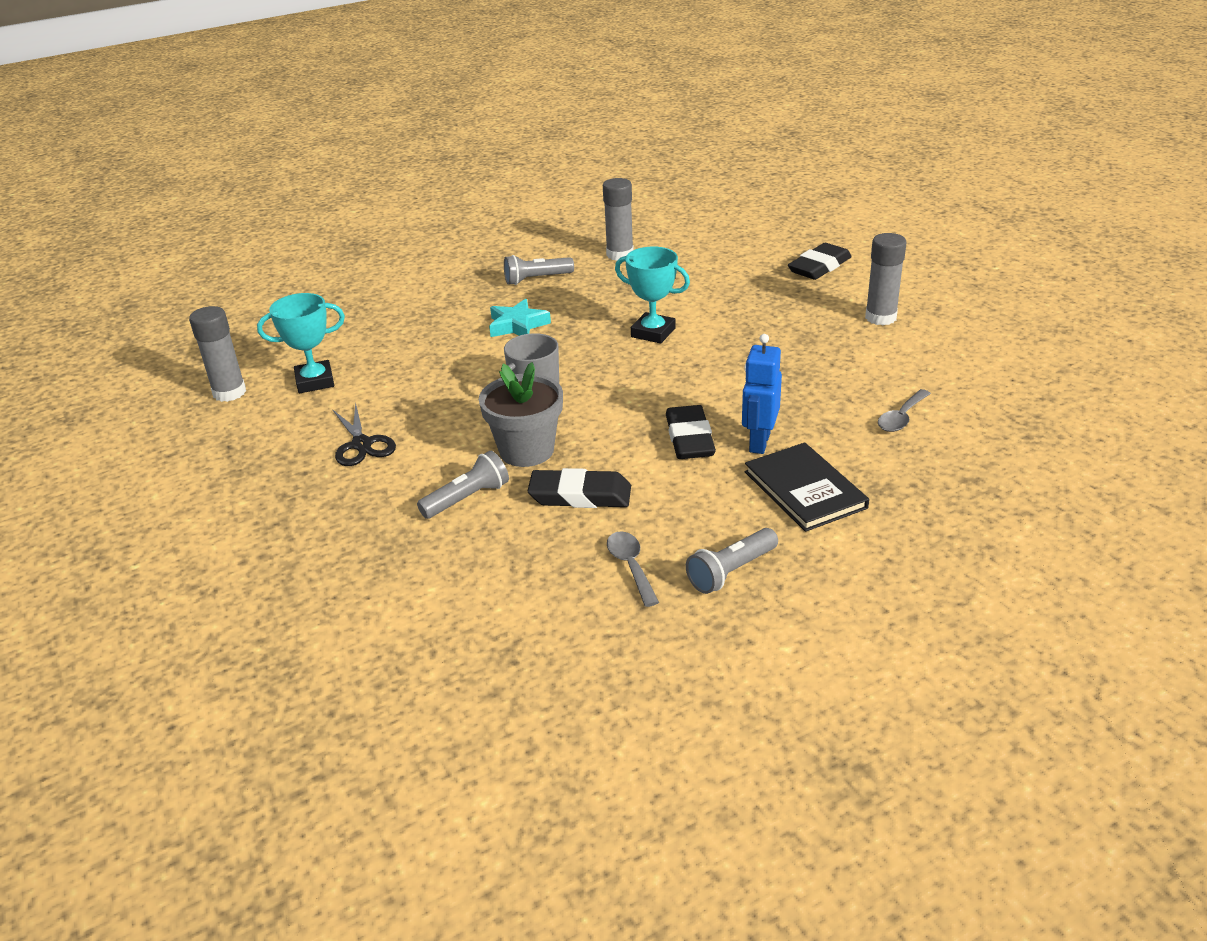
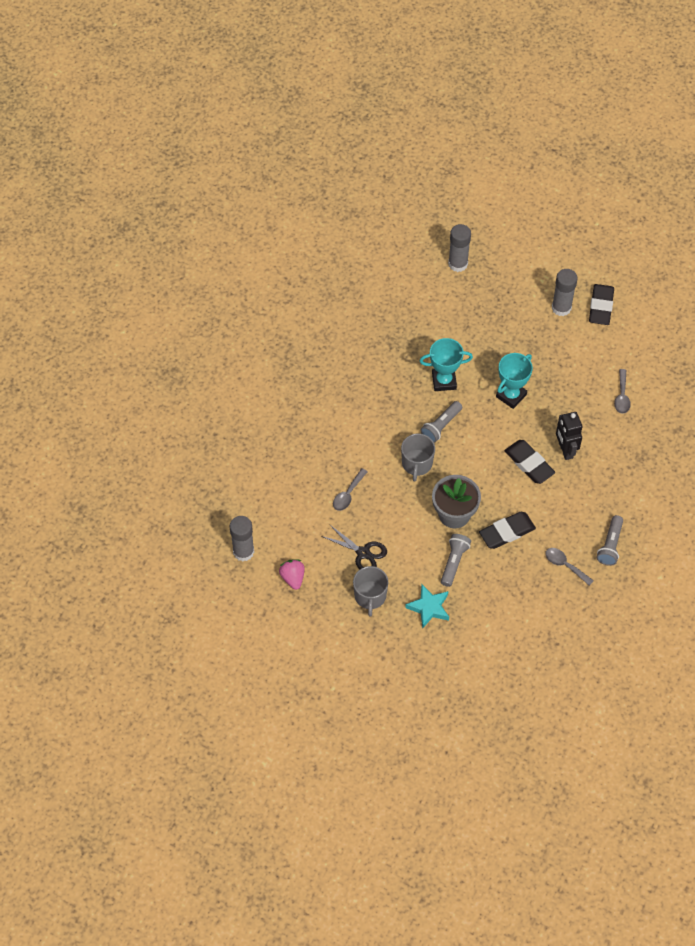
camera: 35 degrees left, 25 degrees up
turquoise trophy [257,293,345,393] -> turquoise trophy moved to [496,353,533,409]
turquoise star [489,299,551,337] -> turquoise star moved to [405,584,449,629]
grey flashlight [504,255,574,285] -> grey flashlight moved to [420,401,462,443]
grey glue stick [603,178,634,261] -> grey glue stick moved to [448,224,471,272]
blue robot [742,334,782,454] -> black robot [556,412,582,460]
black book [745,442,869,532] -> none
black eraser [788,243,852,280] -> black eraser moved to [589,284,614,325]
none -> pink strawberry [279,559,305,590]
none -> grey spoon [333,468,368,511]
none -> grey mug [353,566,389,617]

